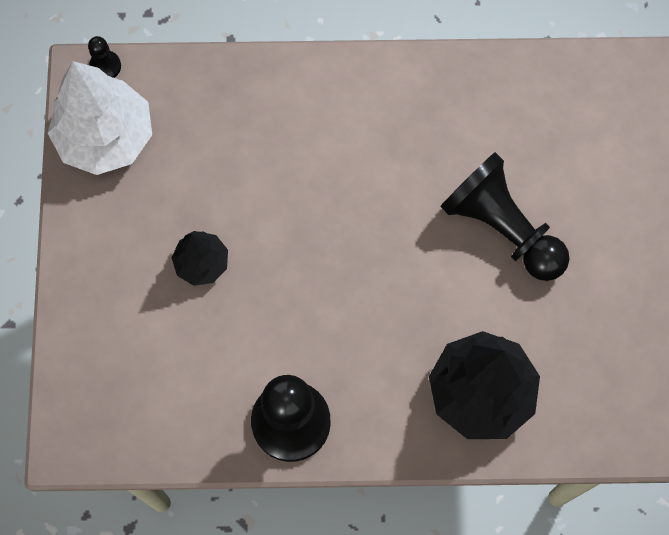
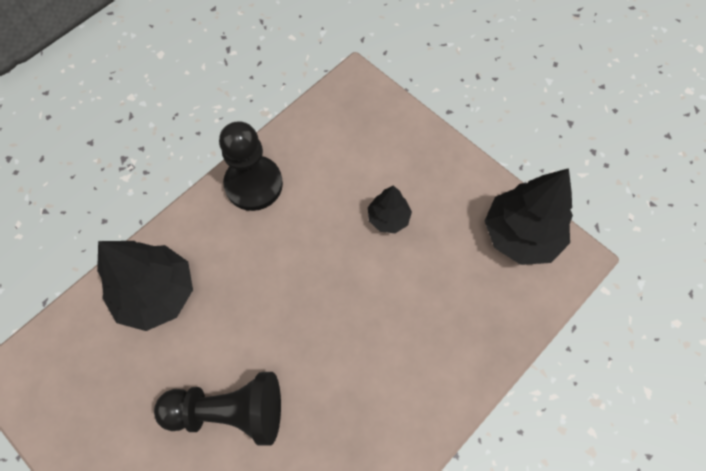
camera: 135 degrees right, 5 degrees down
white tree [48,61,152,175] -> black tree [485,168,573,265]
black pawn [88,36,121,78] -> none

